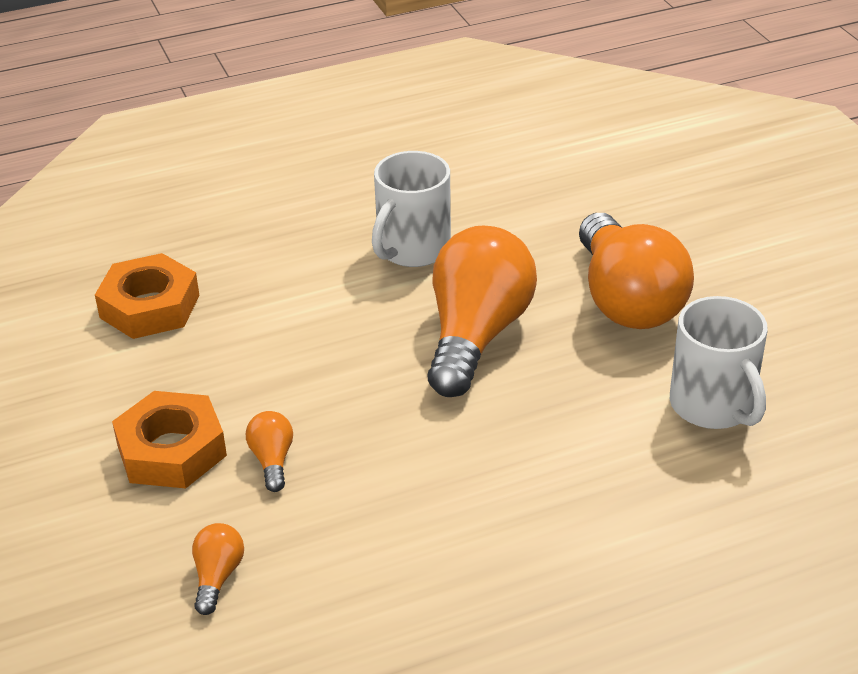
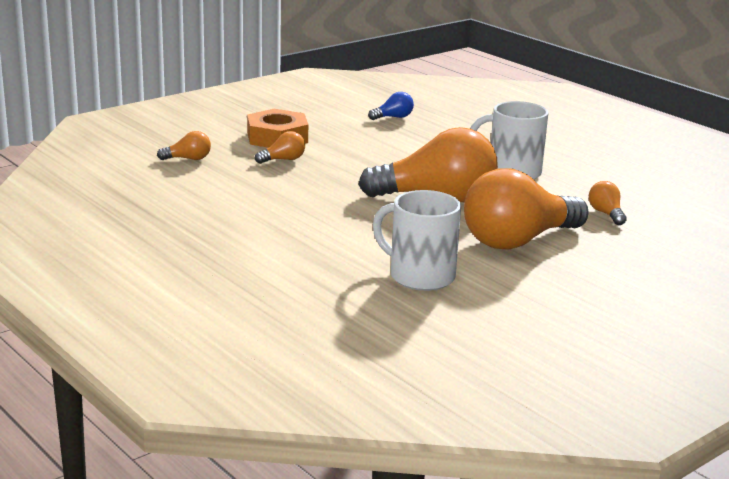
camera: 70 degrees right, 15 degrees down
orange nut [95,253,200,339] -> blue light bulb [368,92,414,120]
white mug [670,296,768,429] -> white mug turned 75 degrees clockwise [373,190,461,291]
none -> orange light bulb [589,181,627,225]

